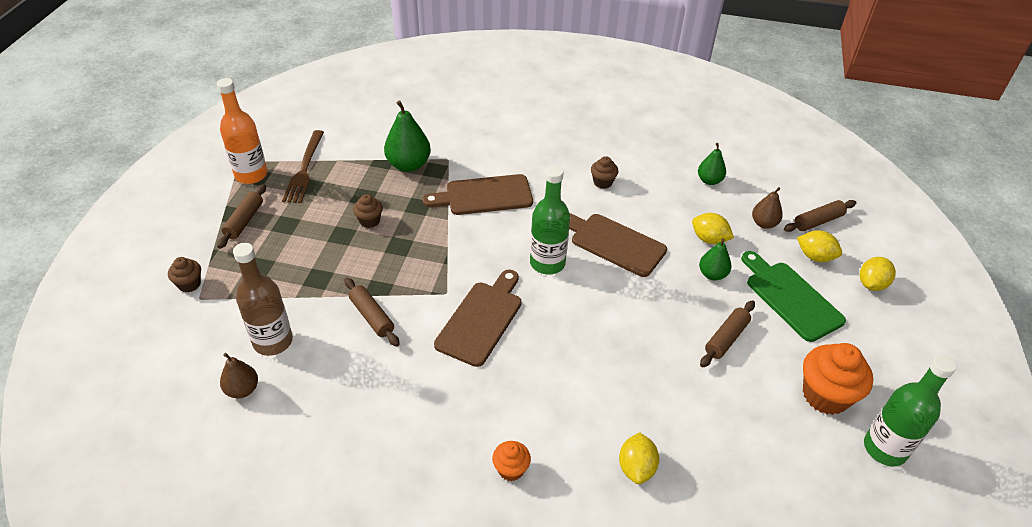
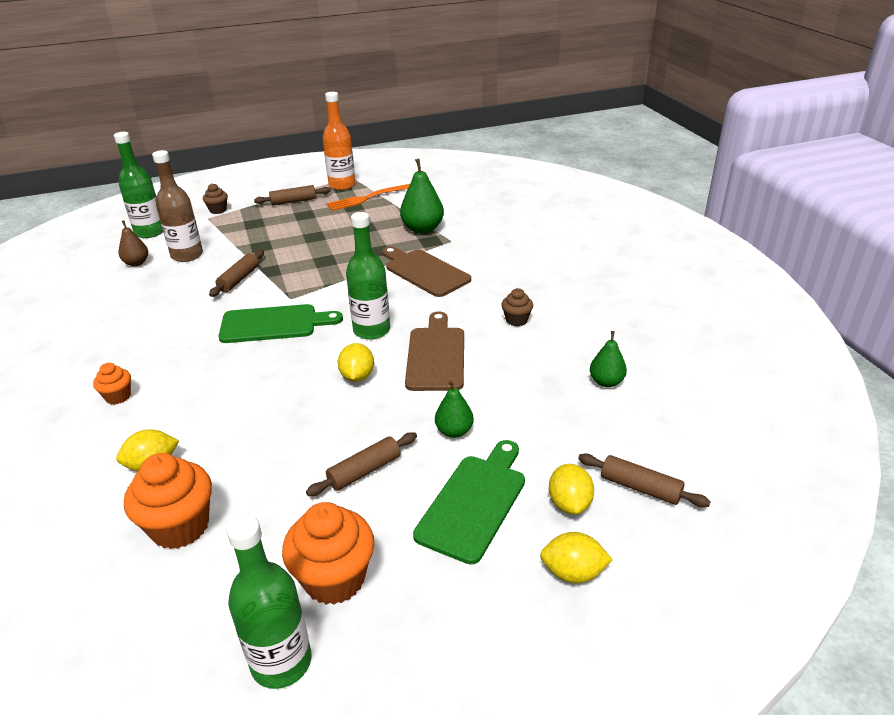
camera: 60 degrees right, 10 degrees down
brown fork [282,130,324,203] -> orange fork [326,184,410,211]
brown cupcake [353,194,383,228] -> none
brown cutting board [434,270,521,367] -> green cutting board [219,304,343,343]
yellow lemon [692,213,734,244] -> yellow lemon moved to [337,343,374,382]
brown rolling pin [700,300,755,367] -> brown rolling pin turned 45 degrees counterclockwise [306,432,417,496]
brown pear [752,187,783,229] -> none
none -> green bottle [114,132,163,238]
none -> orange cupcake [124,453,212,549]

